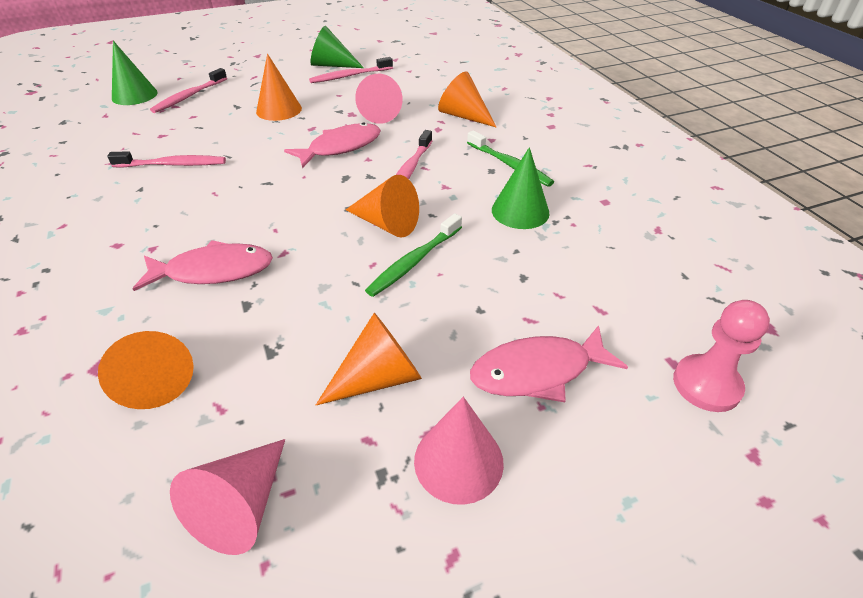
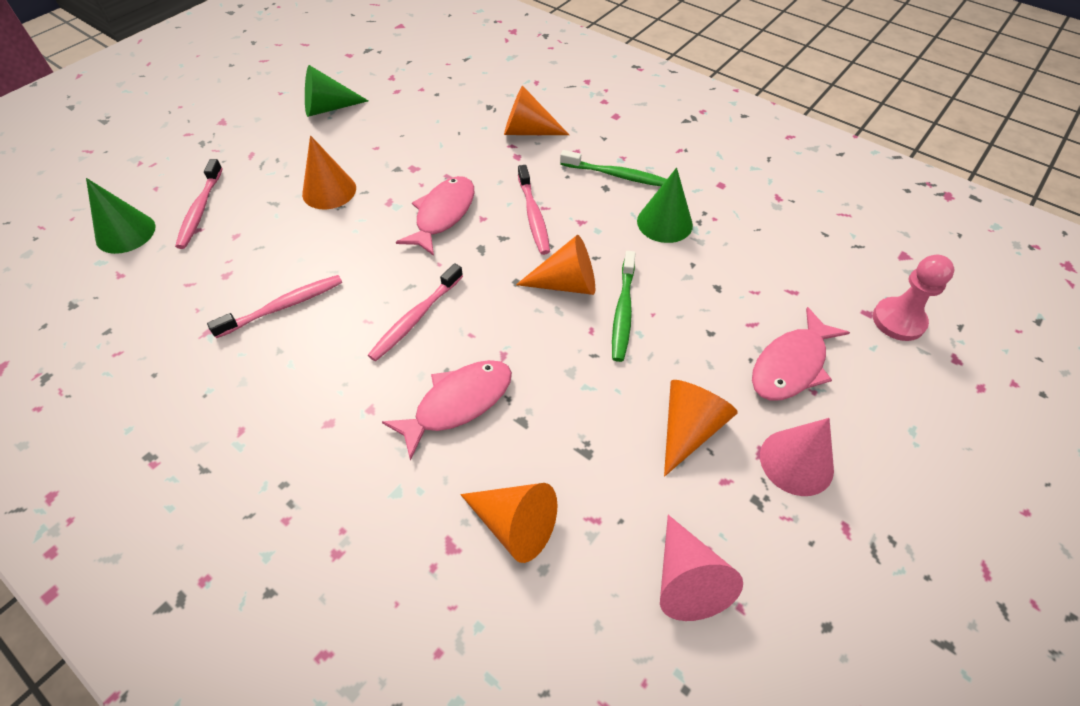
camera: 30 degrees left, 10 degrees up
pink toothbrush [309,57,393,83] -> pink toothbrush moved to [368,263,463,361]
pink cone [355,74,403,124] -> none

